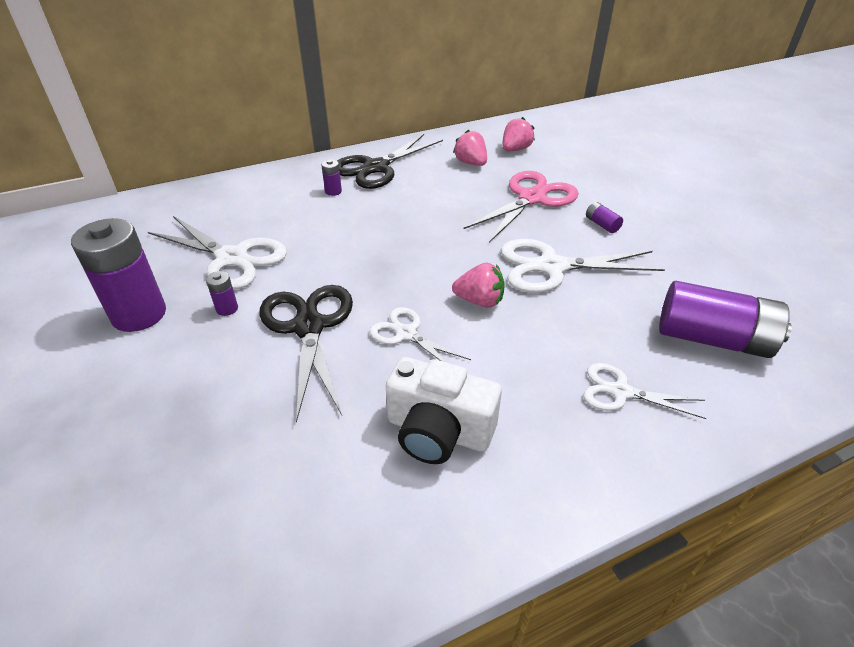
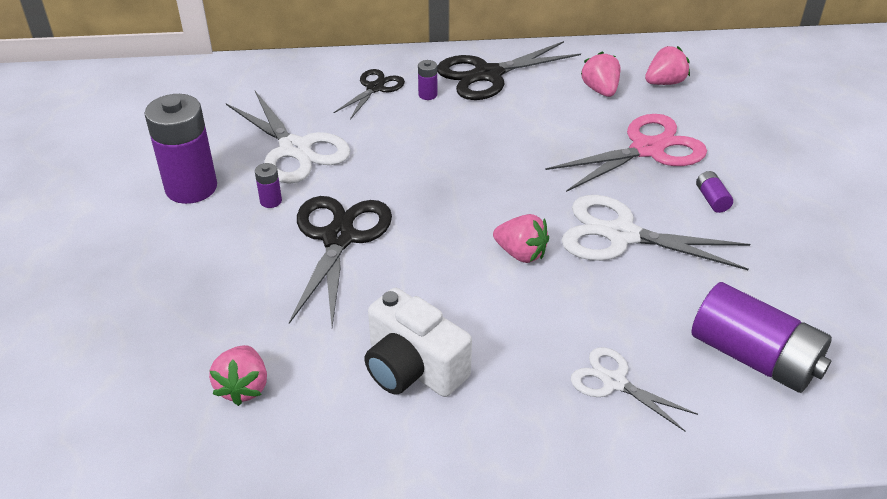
camera: 20 degrees right, 0 degrees up
white scissors [369,307,471,362] -> none
none -> pink strawberry [209,345,267,406]
none -> black scissors [333,69,405,119]

